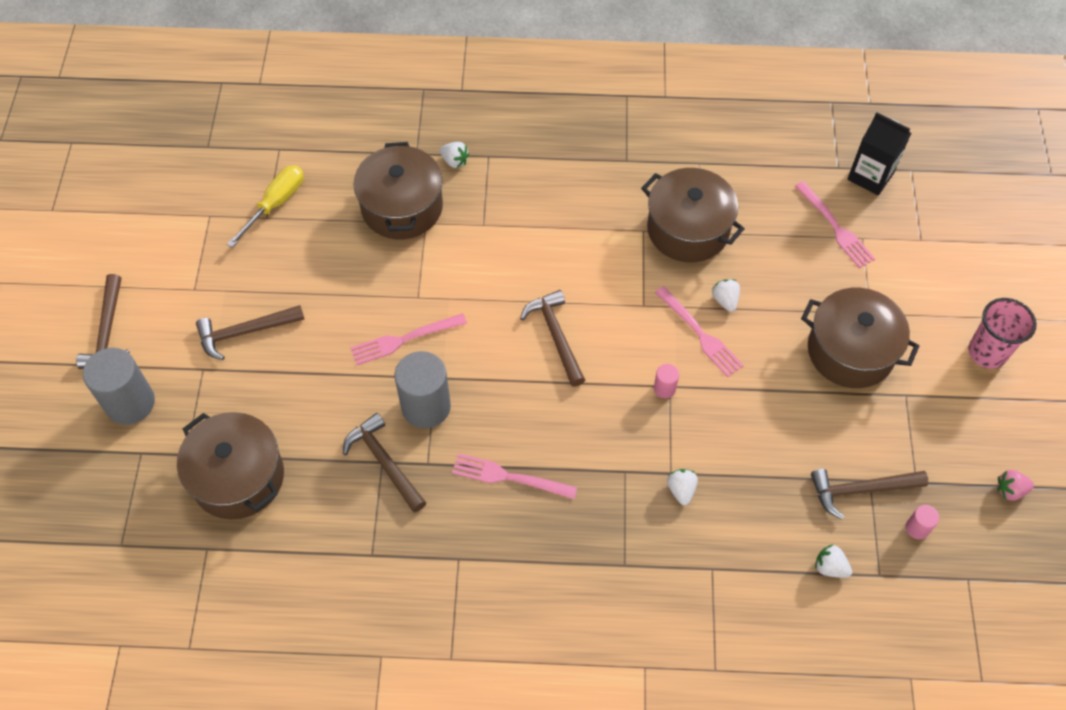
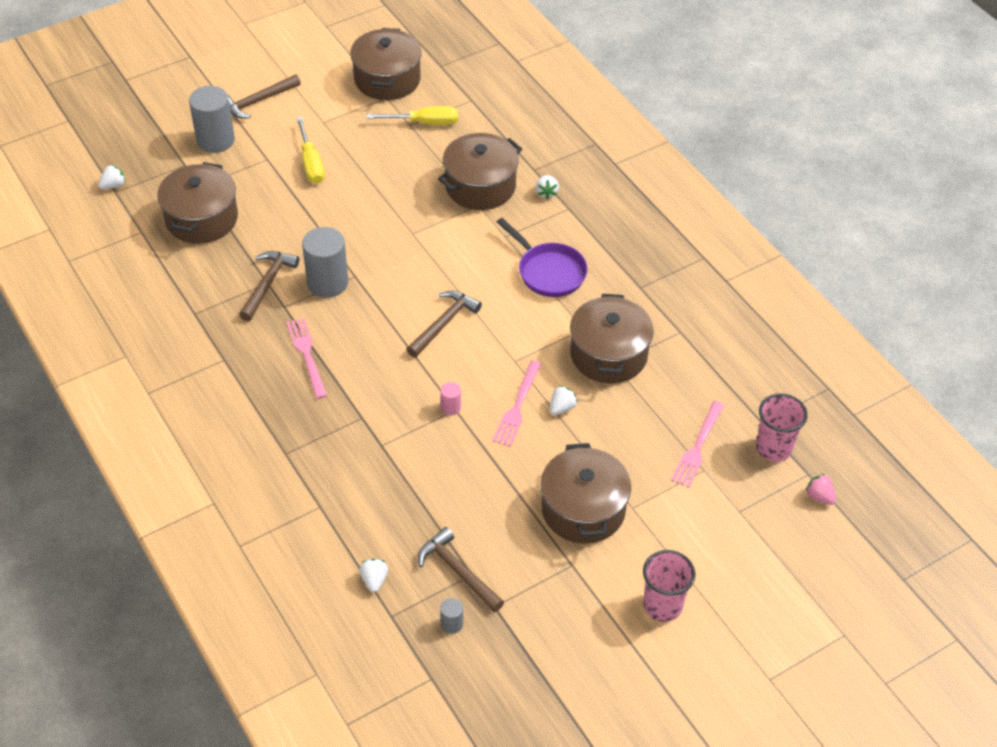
camera: 55 degrees right, 10 degrees down
brown hammer [196,305,305,360] -> yellow screwdriver [296,117,325,184]
pink fork [350,313,467,365] -> none
white strawberry [667,469,698,505] -> white strawberry moved to [98,165,126,189]
black carton [847,112,911,195] -> pink cup [756,393,808,462]
pink cylinder [906,505,939,539] -> grey cylinder [440,598,463,634]
pink strawberry [997,470,1034,501] -> pink strawberry moved to [805,474,836,505]
none -> brown pot [350,28,422,100]
none -> purple pan [497,218,588,297]

